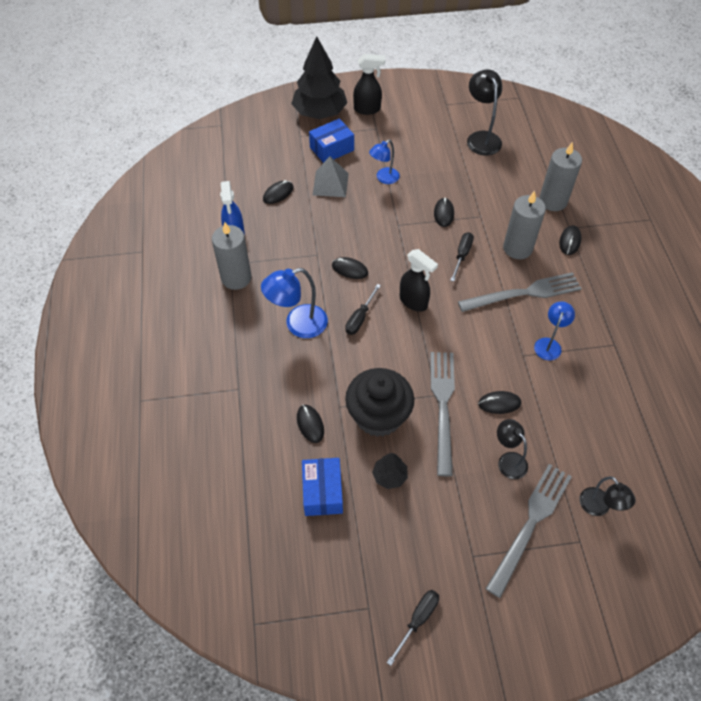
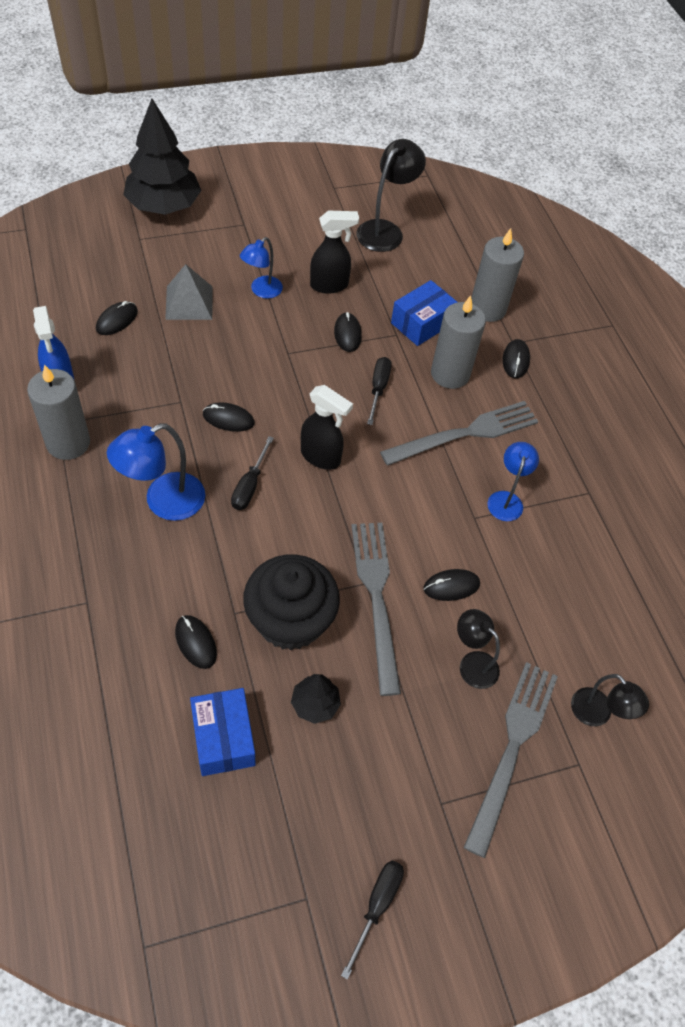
camera: 15 degrees left, 0 degrees up
blue box [309,118,354,163] -> blue box moved to [391,280,457,346]
black spray bottle [353,54,385,115] -> black spray bottle moved to [310,210,359,294]
black lamp [467,69,502,156] -> black lamp turned 60 degrees clockwise [356,139,426,252]

